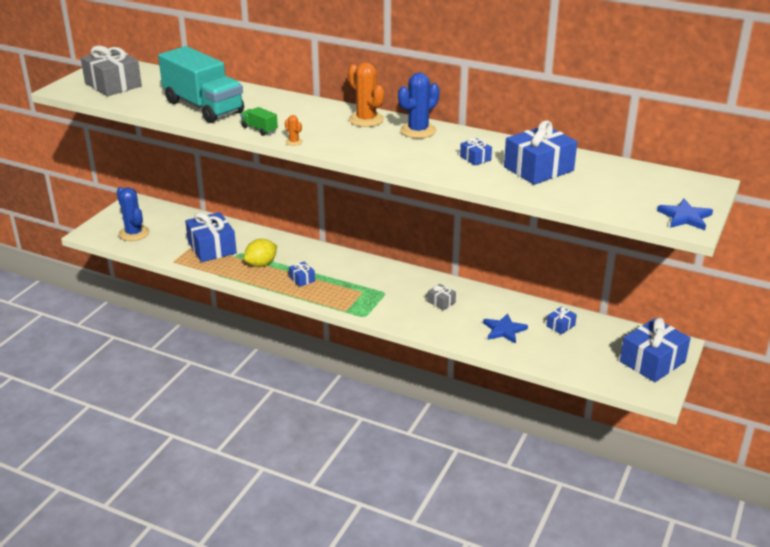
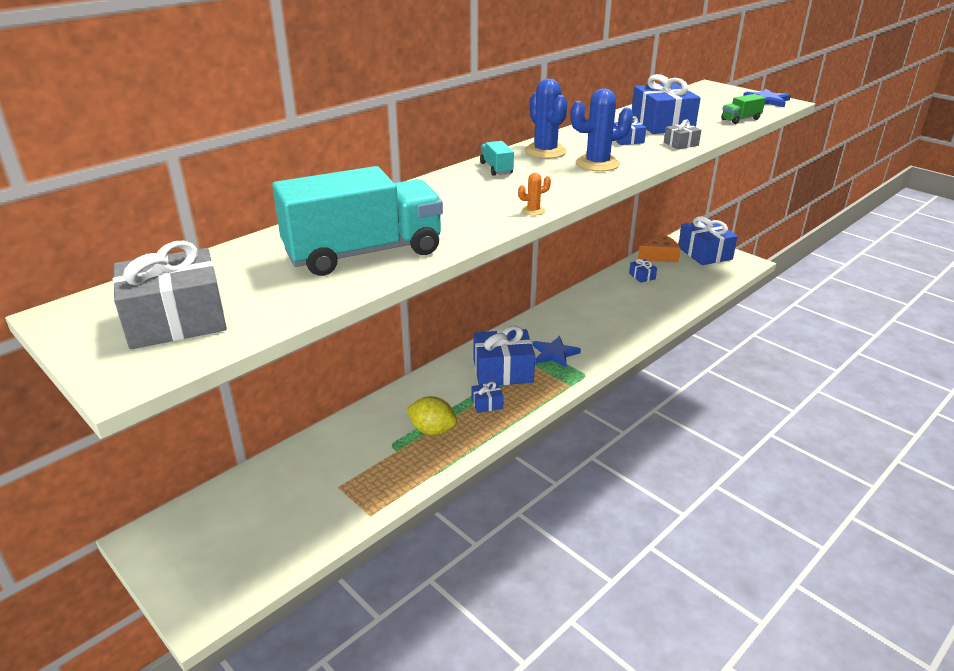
camera: 70 degrees left, 0 degrees up
blue cactus [117,187,150,241] -> blue cactus moved to [571,88,633,172]
blue gift [185,212,237,262] -> blue gift moved to [473,326,535,385]
green truck [240,107,278,136] -> green truck moved to [721,94,766,124]
yellow lemon [244,239,277,267] -> yellow lemon turned 45 degrees counterclockwise [406,396,457,435]
orange cactus [348,62,384,127] -> turquoise truck [480,141,514,176]
grey gift [427,284,456,310] -> grey gift moved to [664,119,701,149]
blue star [483,313,528,344] -> blue star moved to [532,336,581,368]
none -> orange cheese [638,234,681,263]

